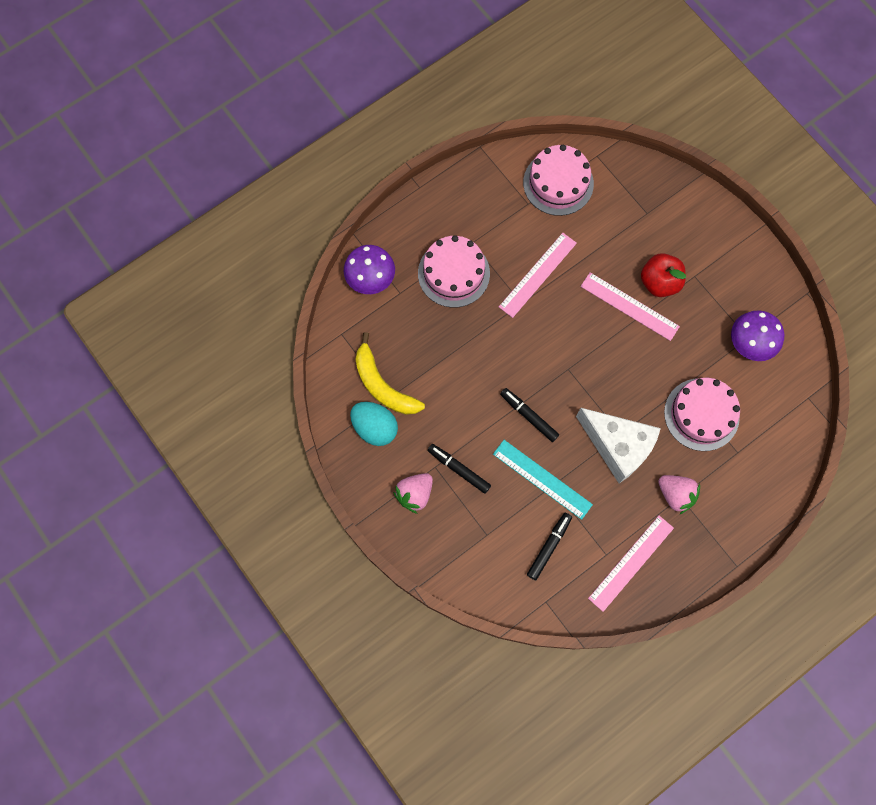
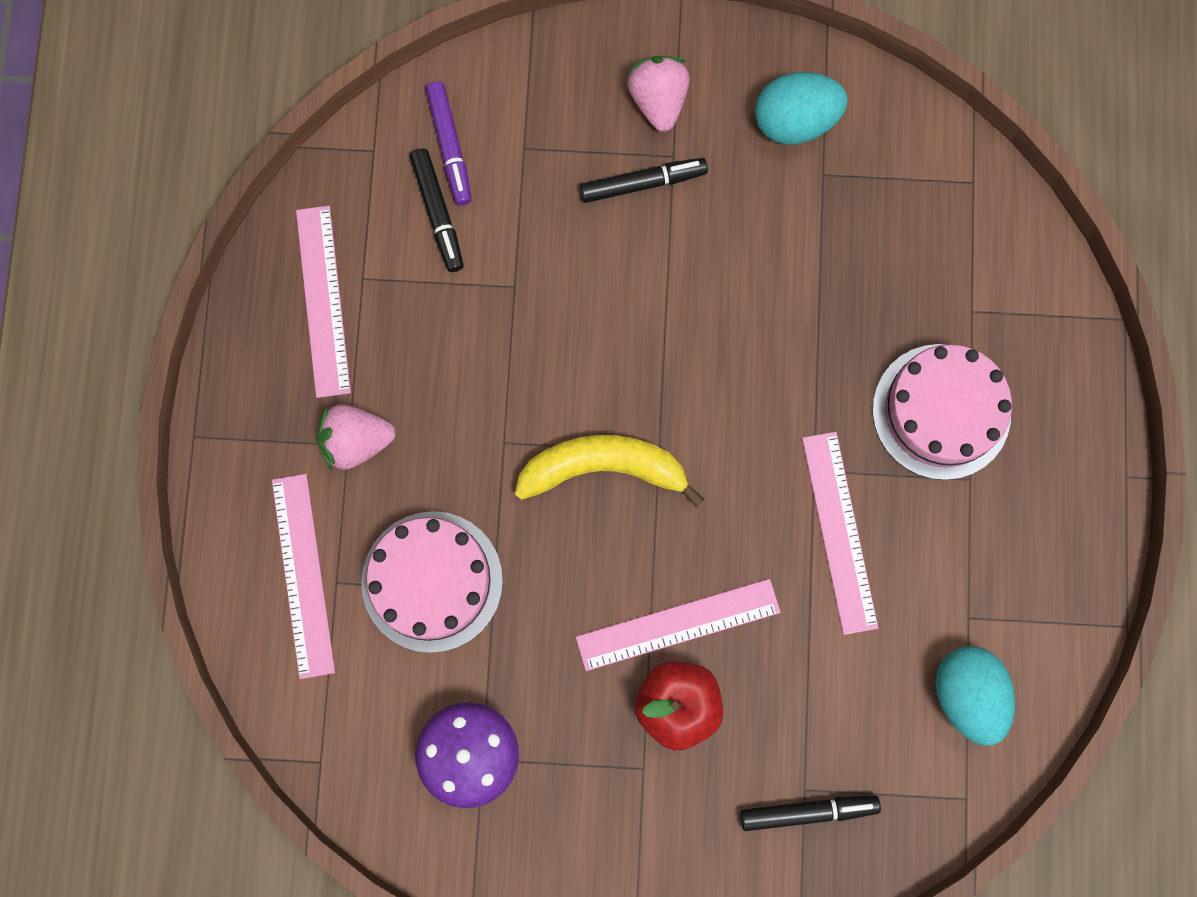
camera: 130 degrees right, 5 degrees up
purple mushroom [344,245,395,294] -> none
yellow banana [355,332,425,415] -> yellow banana moved to [515,435,704,507]
turquoise ruler [493,440,593,520] -> none
black marker [500,388,559,442] -> black marker moved to [740,795,881,831]
pink cake [523,145,594,216] -> turquoise egg [935,646,1015,746]
white cheese [576,408,661,483] -> none
none -> pink ruler [272,474,335,679]
none -> purple marker [425,81,472,205]

